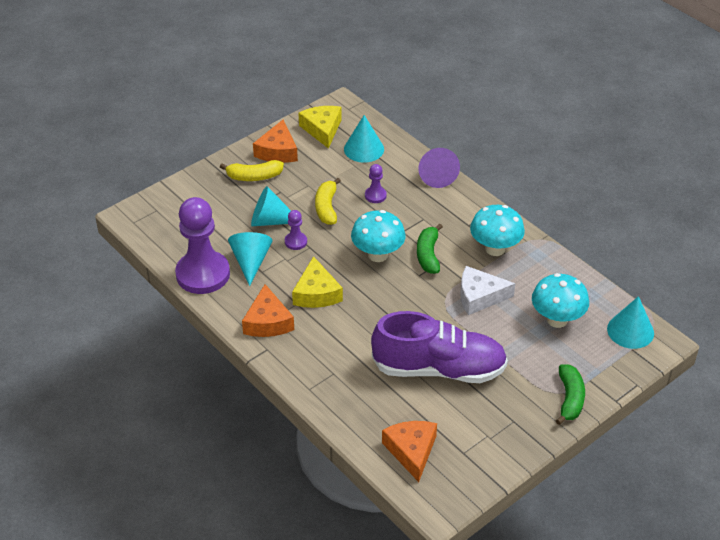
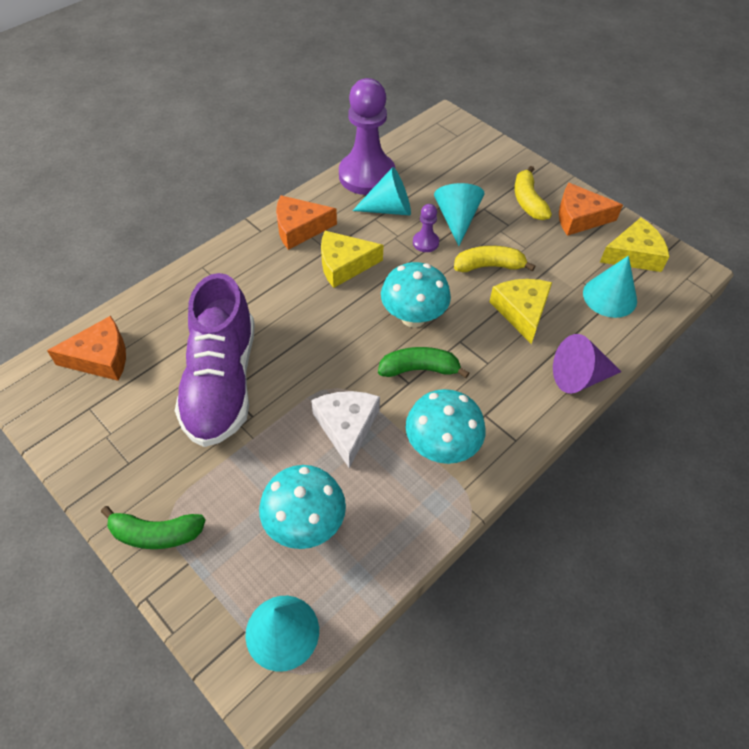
camera: 85 degrees right, 10 degrees up
purple pawn [365,164,387,203] -> yellow cheese [489,279,552,344]

